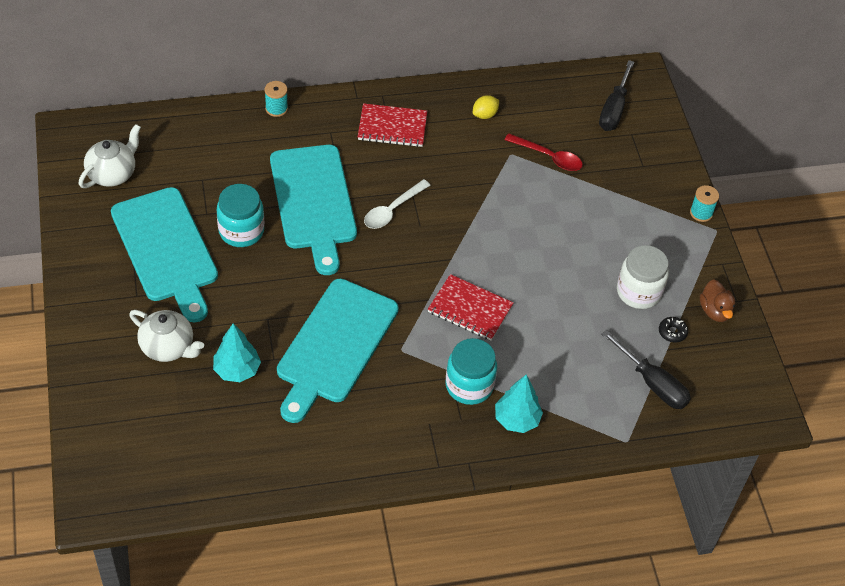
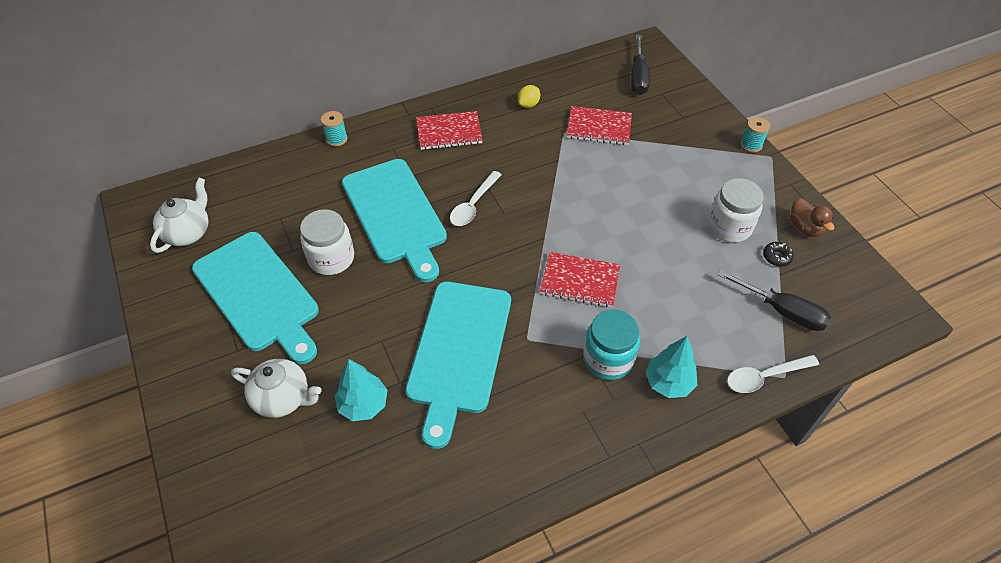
camera: 10 degrees left, 0 degrees up
turquoise jar [217,184,264,247] -> white jar [300,209,354,275]
red spoon [505,133,583,171] -> red notebook [566,106,632,145]
none -> white spoon [727,355,819,393]

